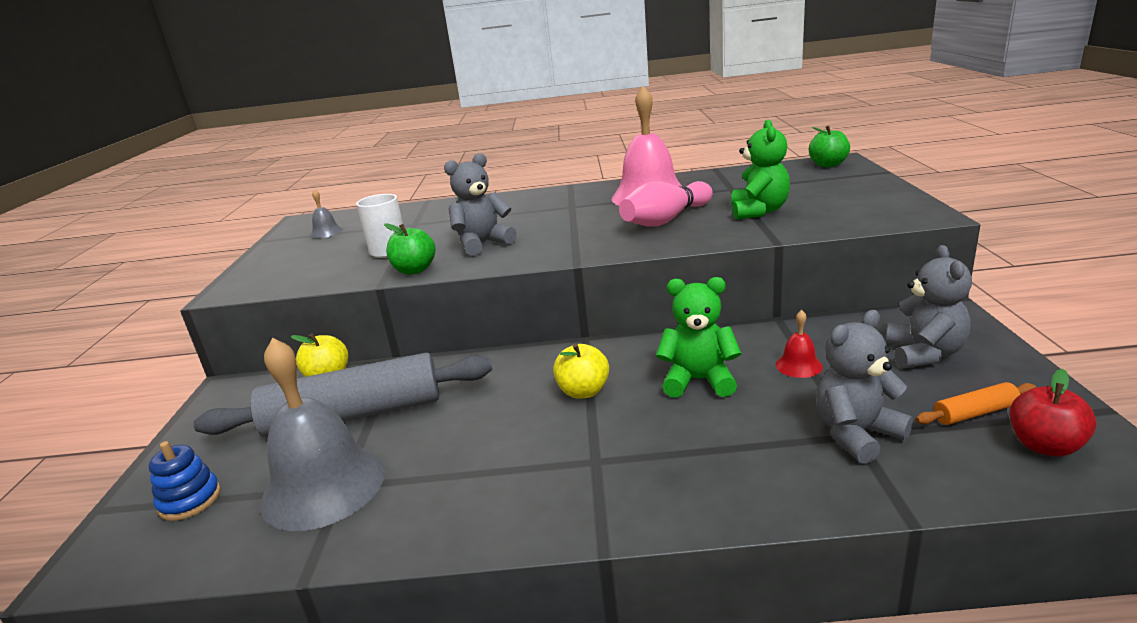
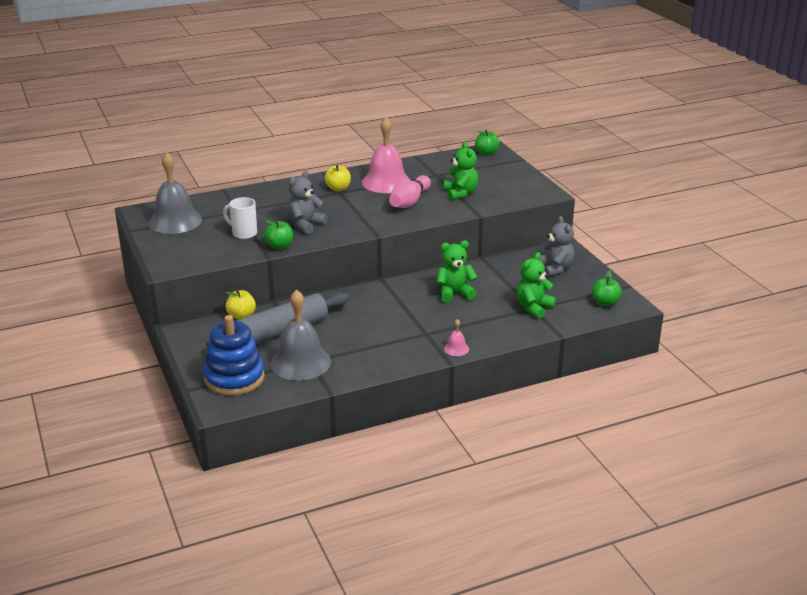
camera: 25 degrees left, 5 degrees up
blue stacking toy [149,441,221,521] -> blue stacking toy [203,315,265,396], size x2.00
grey bell [310,189,343,238] -> grey bell [148,153,202,234], size x2.35
yellow apple [553,343,609,399] -> yellow apple moved to [324,164,351,191]
red bell [776,310,823,378] -> none
grey teddy bear [816,310,913,464] -> green teddy bear [516,252,556,319]
orange rolling pin [915,382,1036,425] -> none
red apple [1009,369,1097,457] -> green apple [592,270,622,307]
none -> pink bell [444,319,469,356]

